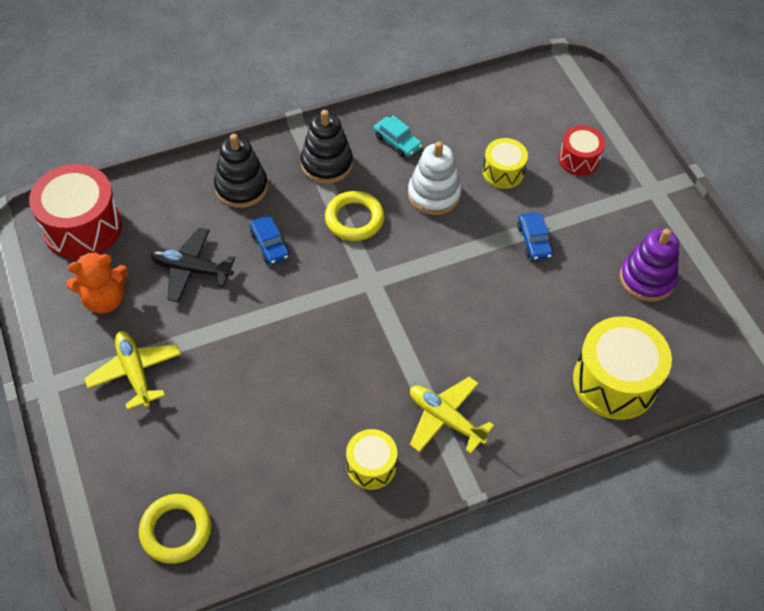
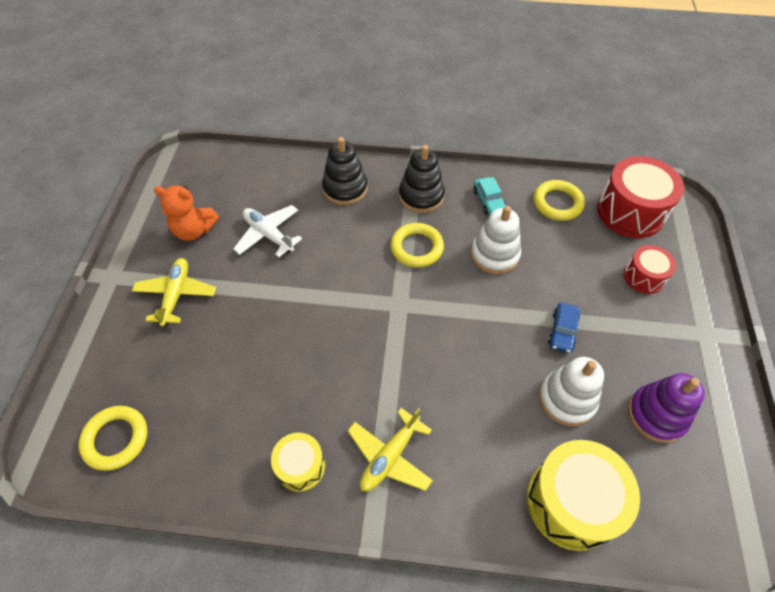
camera: 30 degrees right, 0 degrees up
red drum [29,164,122,259] -> red drum moved to [597,156,684,238]
black plane [151,228,235,303] -> white plane [233,205,302,257]
blue car [250,216,289,265] -> none
yellow plane [410,377,494,454] -> yellow plane turned 120 degrees counterclockwise [347,408,433,491]
yellow drum [483,138,528,189] -> none
none -> yellow ring [533,180,585,221]
none -> white stacking toy [539,357,604,426]

